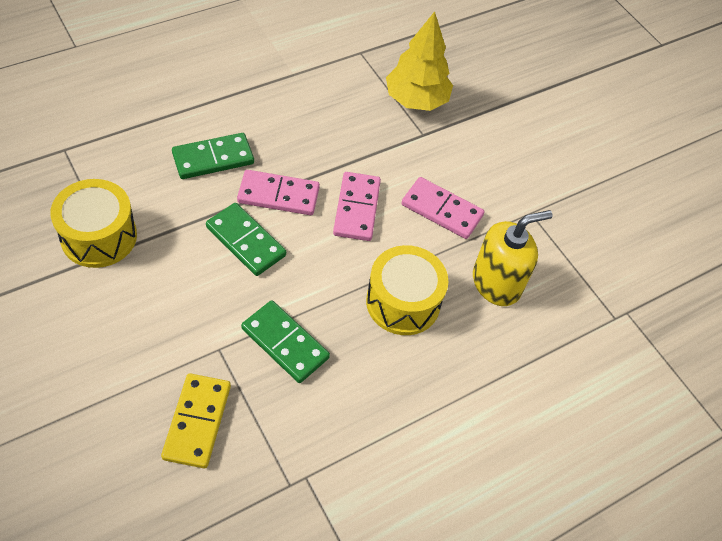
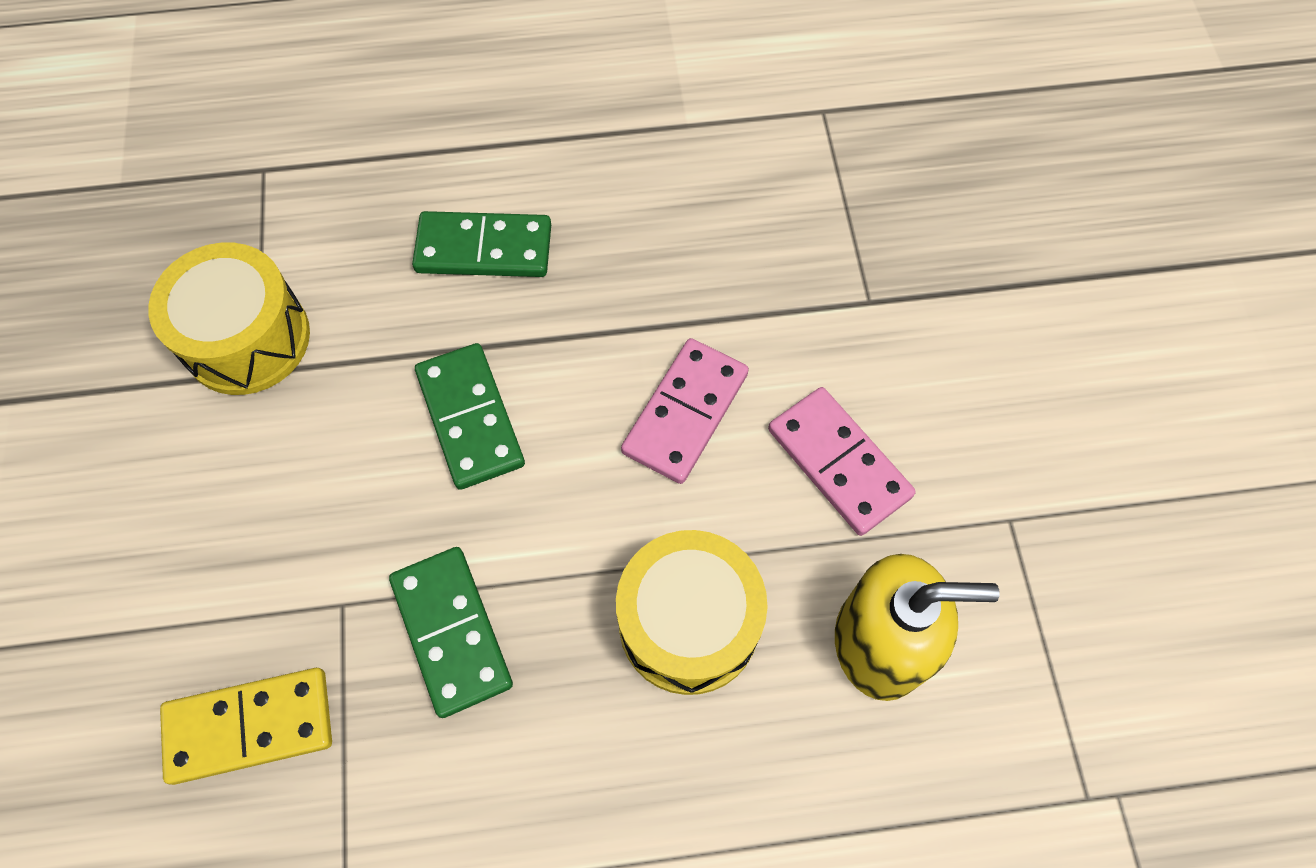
camera: 30 degrees right, 10 degrees up
yellow domino [161,373,231,468] -> yellow domino turned 45 degrees clockwise [160,668,332,785]
pink domino [237,170,320,215] -> none
yellow tree [386,11,453,111] -> none

